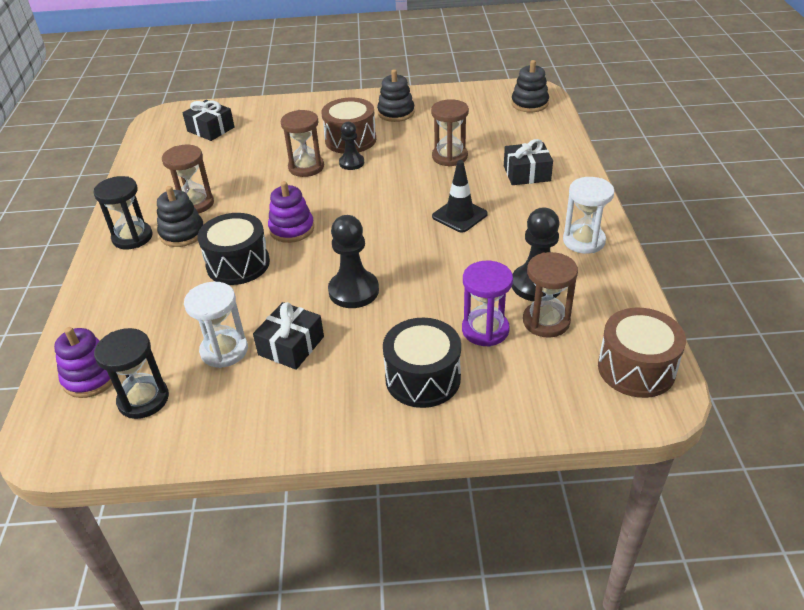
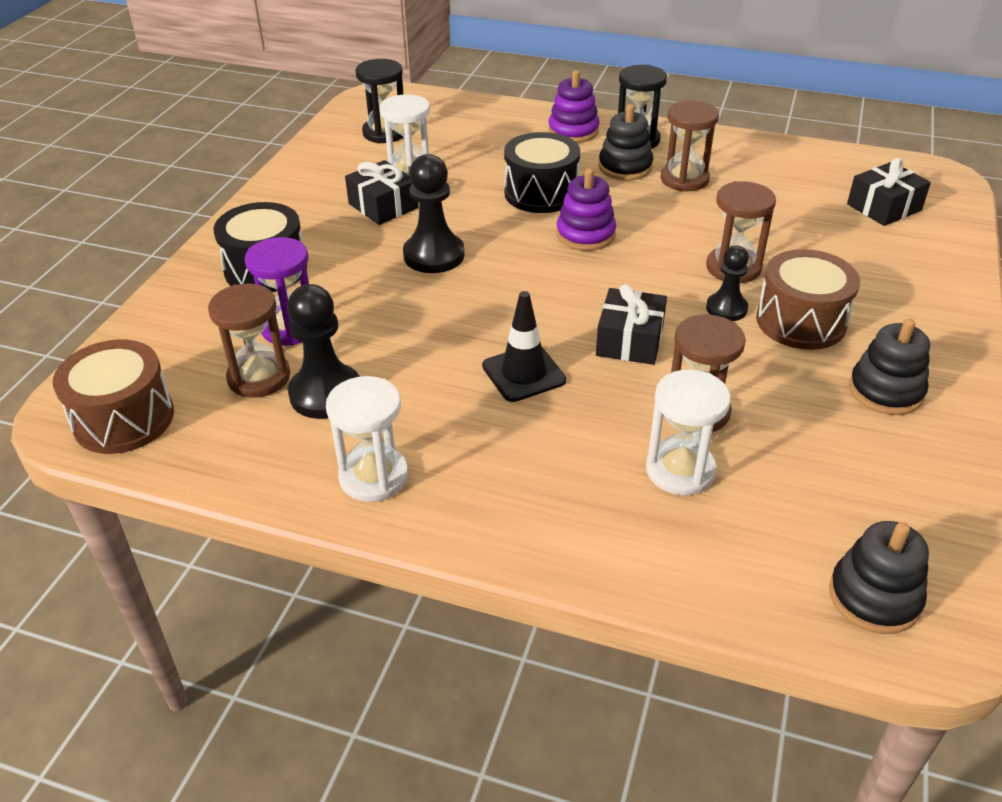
camera: 110 degrees right, 0 degrees up
purple stacking toy [54,327,118,398] -> purple stacking toy moved to [548,70,600,143]
black gift [504,139,553,185] -> black gift moved to [596,284,667,365]
none -> white hourglass [646,370,731,495]

